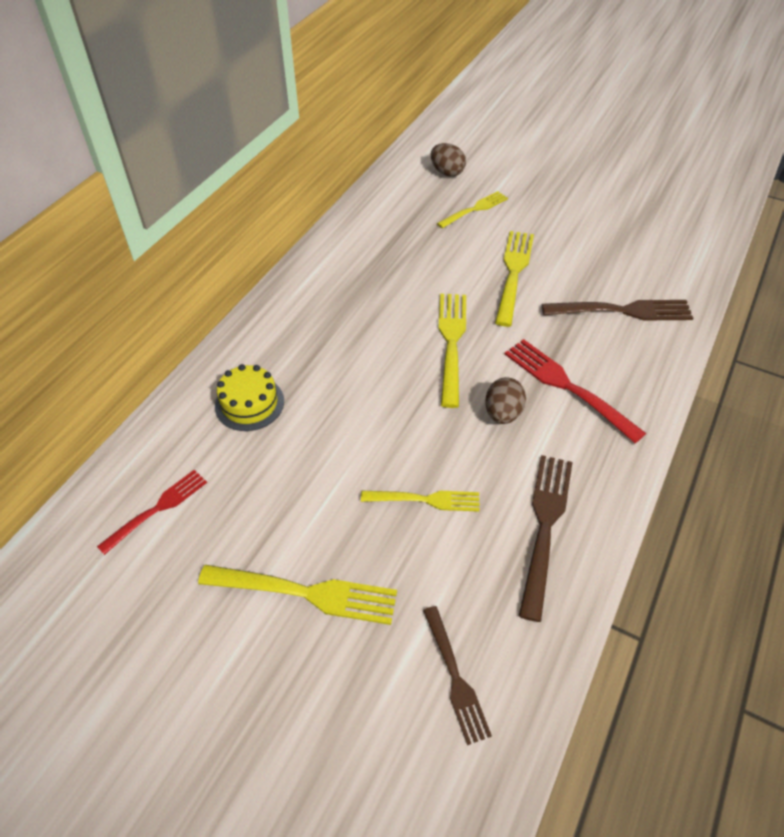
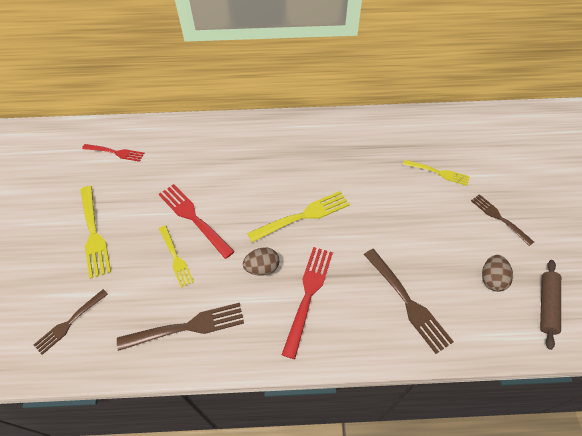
camera: 60 degrees right, 5 degrees up
yellow cake [215,364,284,431] -> none
brown egg [431,143,466,177] -> brown egg moved to [482,255,513,292]
yellow fork [495,231,534,327] -> none
none -> red fork [159,184,235,259]
none -> brown fork [471,194,534,246]
none -> brown rolling pin [540,260,561,350]

